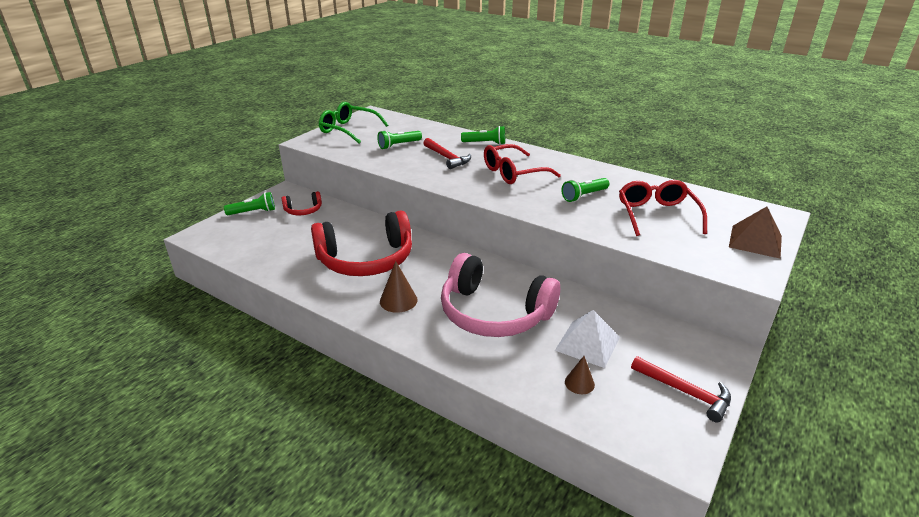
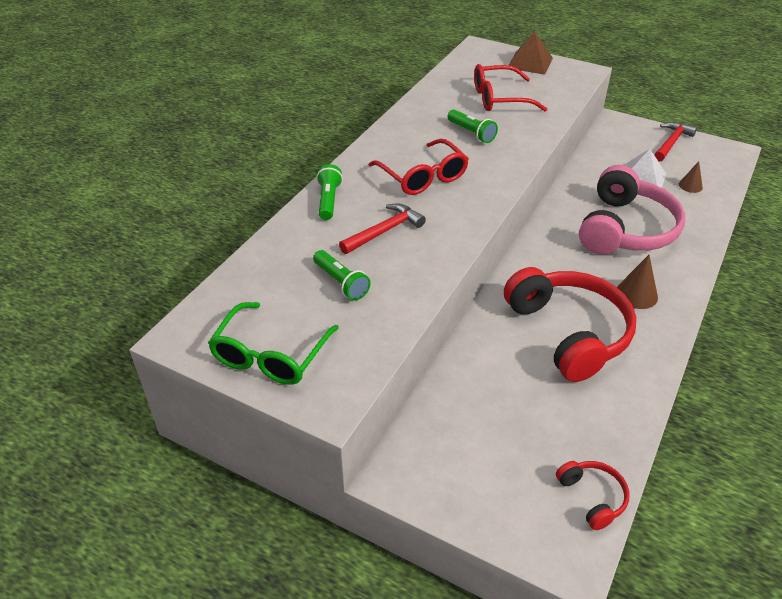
camera: 95 degrees left, 10 degrees up
green flashlight [224,192,275,215] -> none
red headphones [281,191,322,215] -> red headphones moved to [556,461,629,530]

